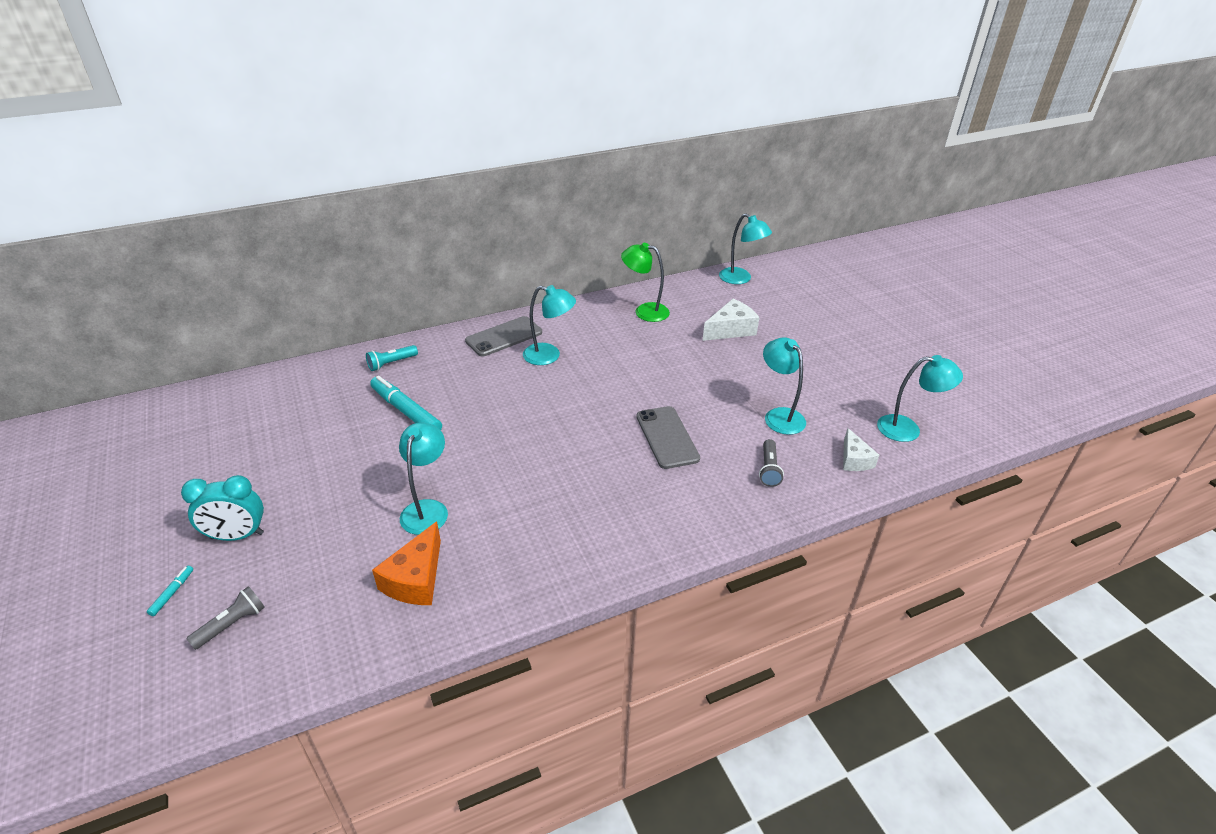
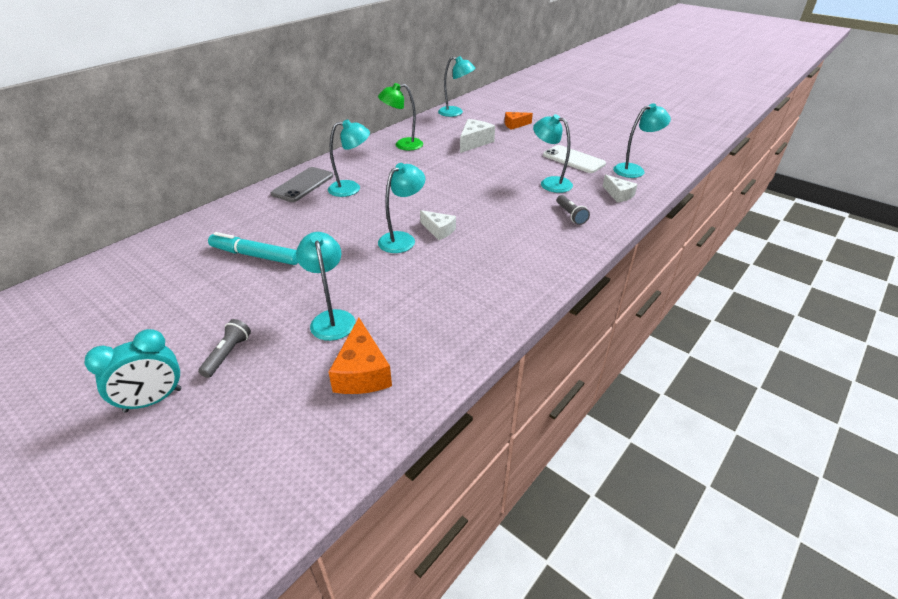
camera: 25 degrees left, 0 degrees up
turquoise marker [147,566,193,616] -> none
grey flashlight [186,586,265,650] -> grey flashlight moved to [198,319,251,378]
turquoise flashlight [366,345,418,371] -> none
grey phone [636,406,700,469] -> none
none -> turquoise lamp [378,163,425,253]
none -> white cheese [420,210,456,240]
none -> orange cheese [505,112,533,130]
none -> white phone [543,145,606,173]

